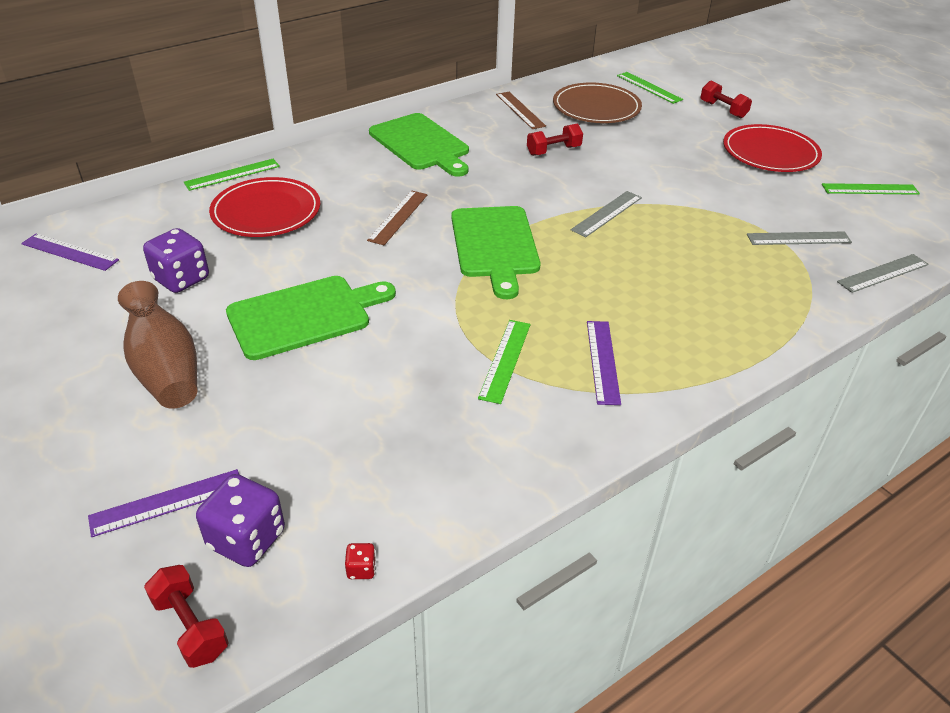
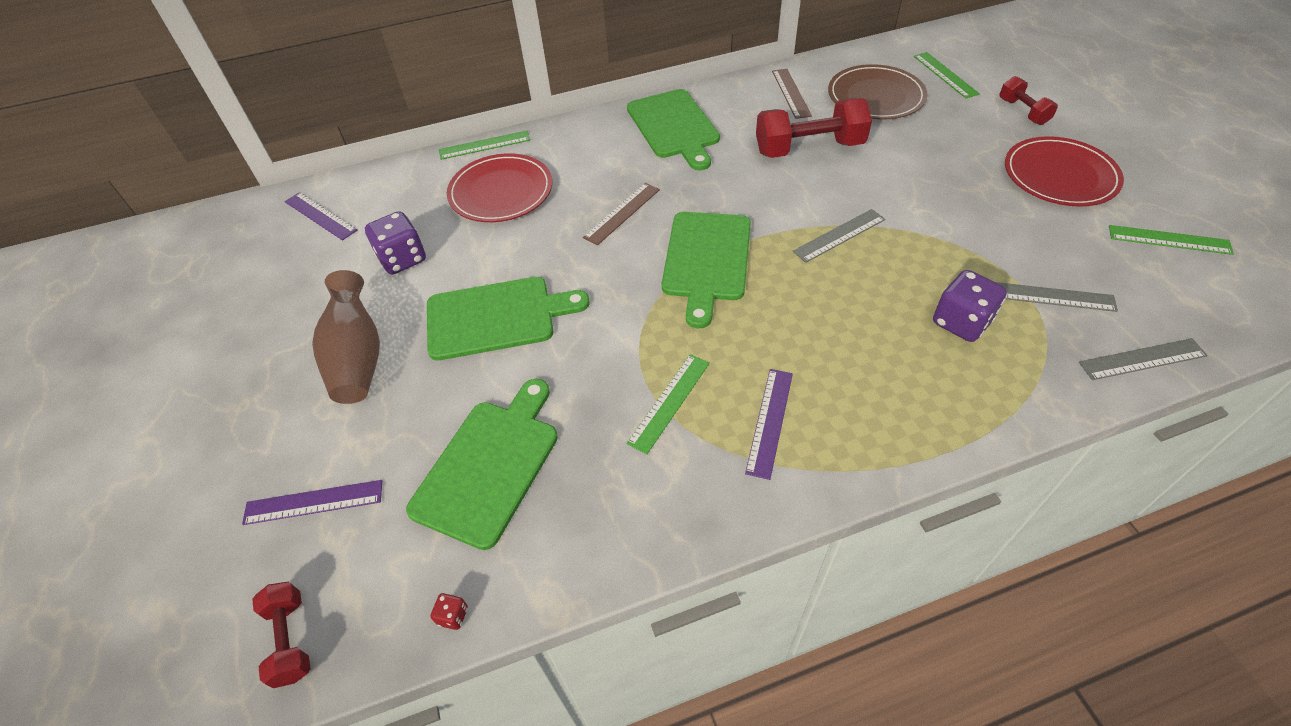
camera: 20 degrees right, 10 degrees up
purple dice [196,474,285,567] -> purple dice moved to [933,270,1007,342]
red dumbbell [527,124,583,156] -> red dumbbell [756,98,872,158], size x1.82
none -> green cutting board [406,379,558,550]

